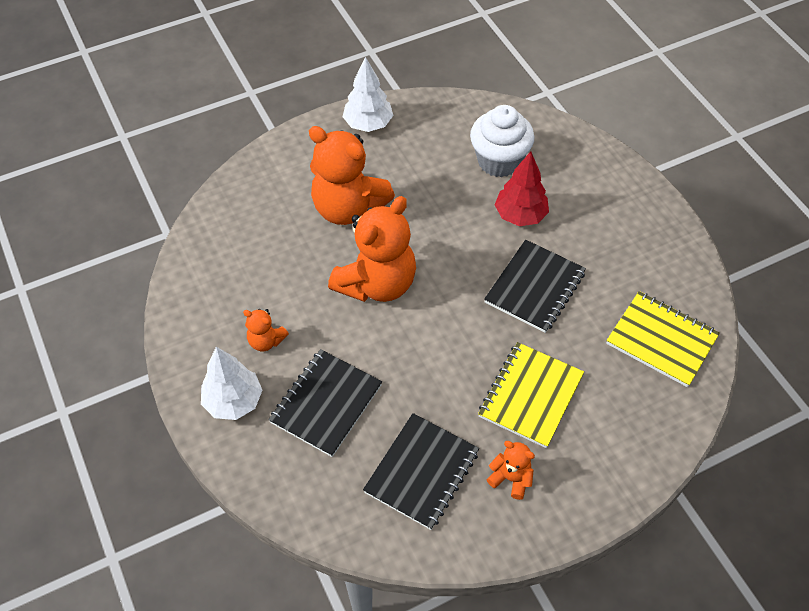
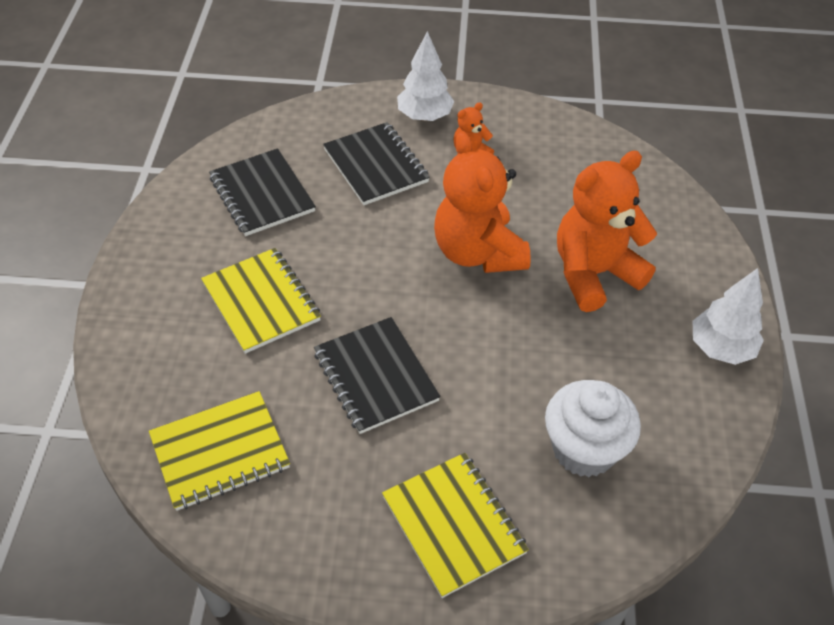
camera: 120 degrees right, 5 degrees down
orange teddy bear [486,441,535,500] -> none
red tree [495,151,549,226] -> none
none -> yellow notebook [382,453,529,598]

